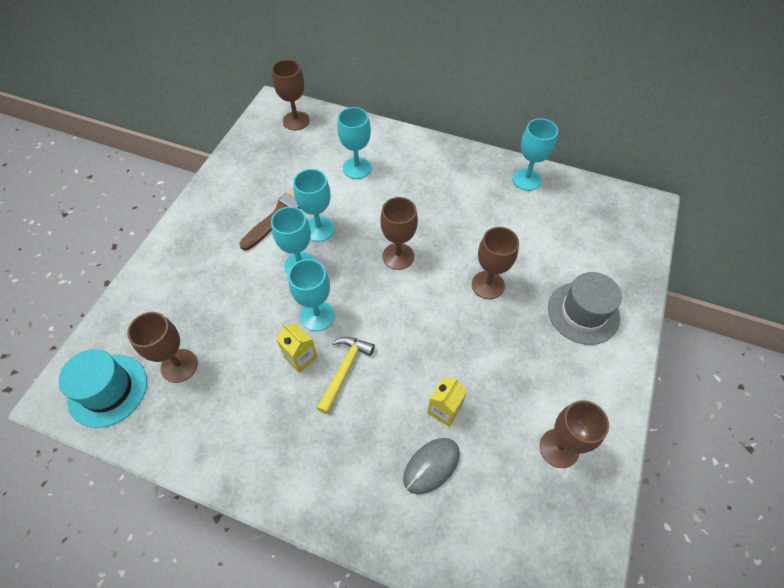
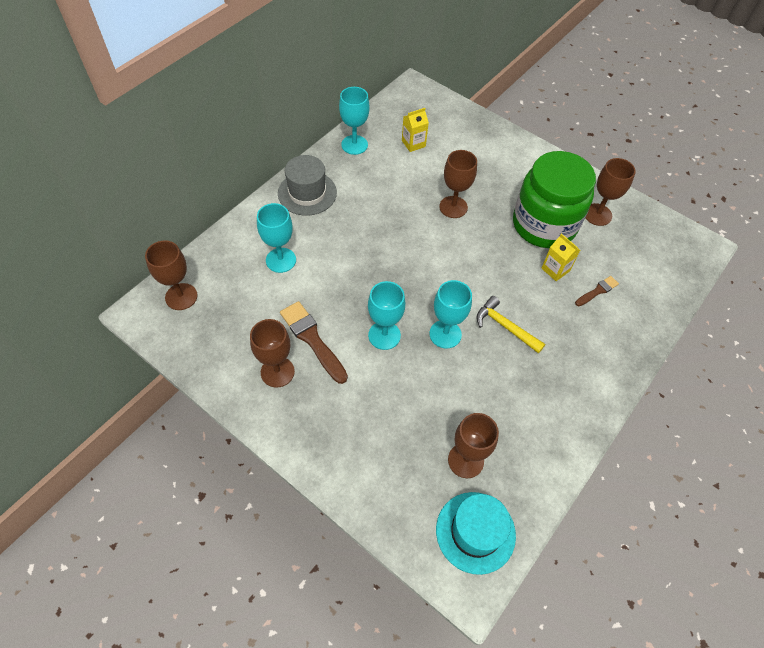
camera: 75 degrees left, 0 degrees up
yellow carton [276,323,318,373] -> yellow carton moved to [402,108,429,152]
turquoise goblet [293,169,335,242] -> none
brown goblet [380,197,418,270] -> brown goblet moved to [250,319,295,388]
grey mouse [403,438,460,494] -> brown brush [575,276,619,306]
grey hat [548,272,622,345] -> grey hat moved to [278,155,337,216]
none -> green jar [513,151,596,248]

